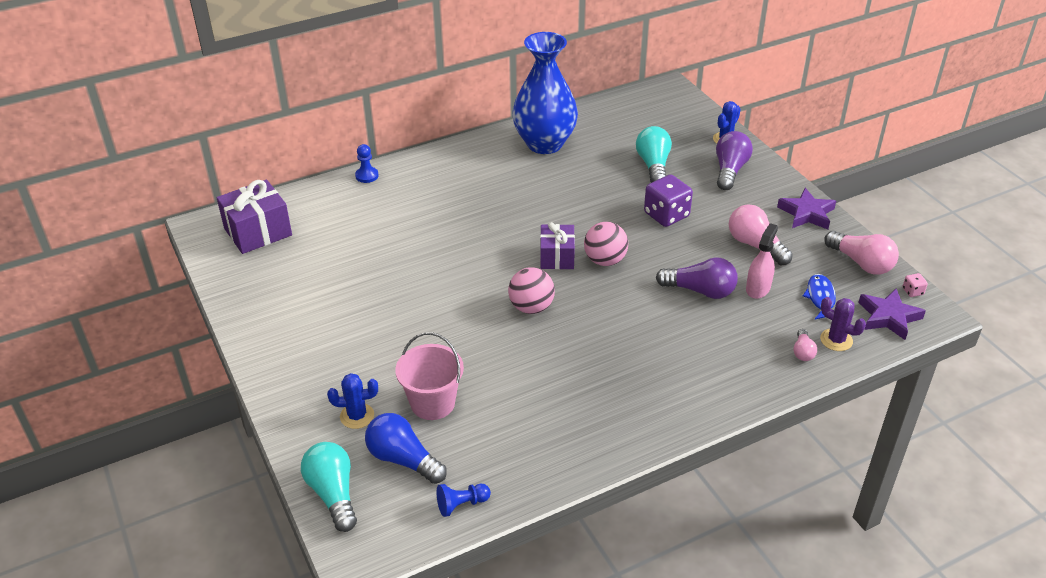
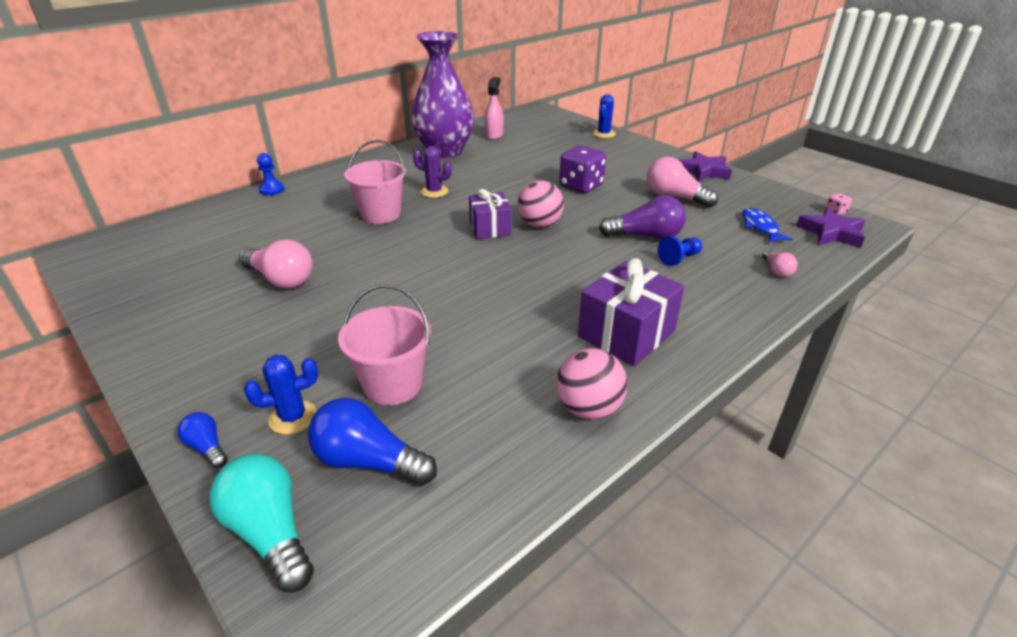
camera: 15 degrees left, 5 degrees down
purple gift [217,180,292,254] -> purple gift moved to [578,258,684,366]
blue pawn [437,484,491,517] -> blue pawn moved to [658,236,702,266]
pink ball [508,267,555,314] -> pink ball moved to [557,348,628,419]
blue vase [512,32,578,154] -> purple vase [411,31,474,158]
turquoise light bulb [636,126,672,183] -> none
purple light bulb [716,131,753,190] -> none
pink spray bottle [746,223,778,299] -> pink spray bottle moved to [484,77,504,140]
purple cactus [820,297,866,351] -> purple cactus moved to [413,146,452,198]
pink light bulb [824,231,899,275] -> pink light bulb moved to [239,239,313,289]
none -> blue light bulb [177,412,228,468]
none -> pink bucket [344,140,406,224]

